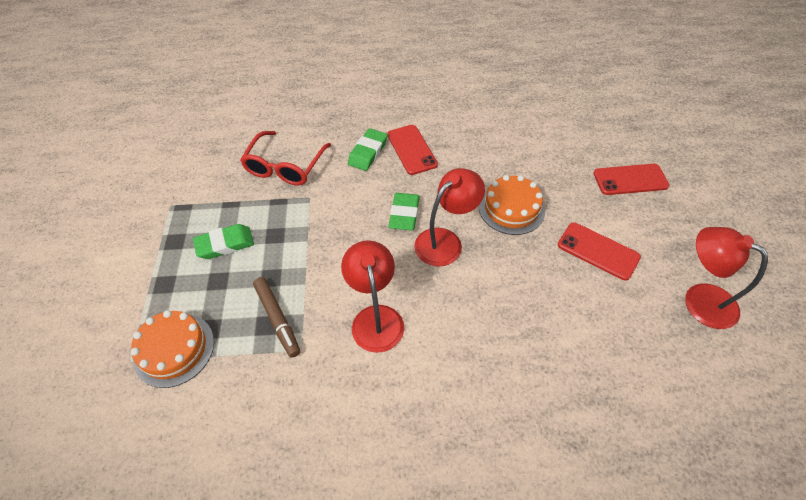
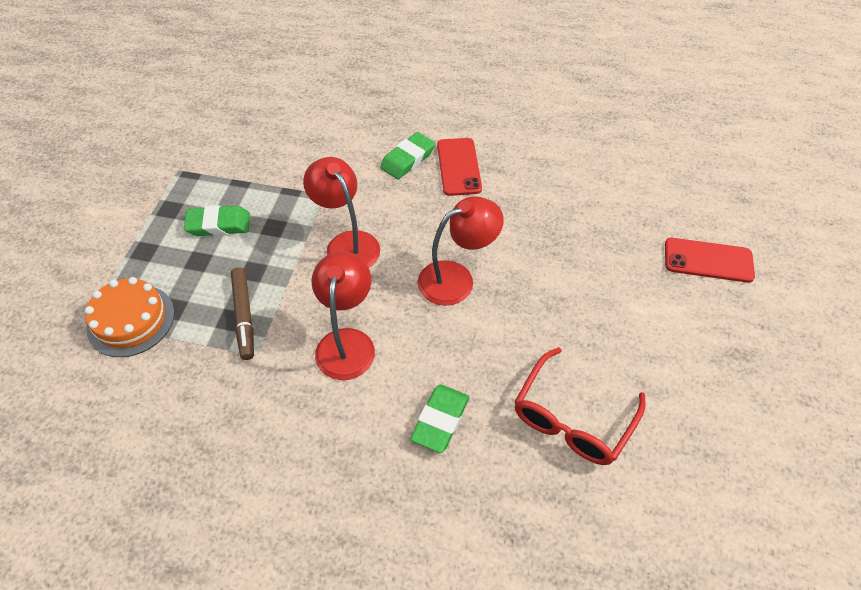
camera: 15 degrees right, 0 degrees up
red glasses [240,131,331,186] -> red glasses moved to [515,347,646,465]
green eraser [388,193,420,230] -> green eraser moved to [410,384,469,453]
orange cake [479,175,545,235] -> none
red phone [558,222,641,280] -> none
red lamp [685,227,768,329] -> red lamp moved to [303,157,380,268]

